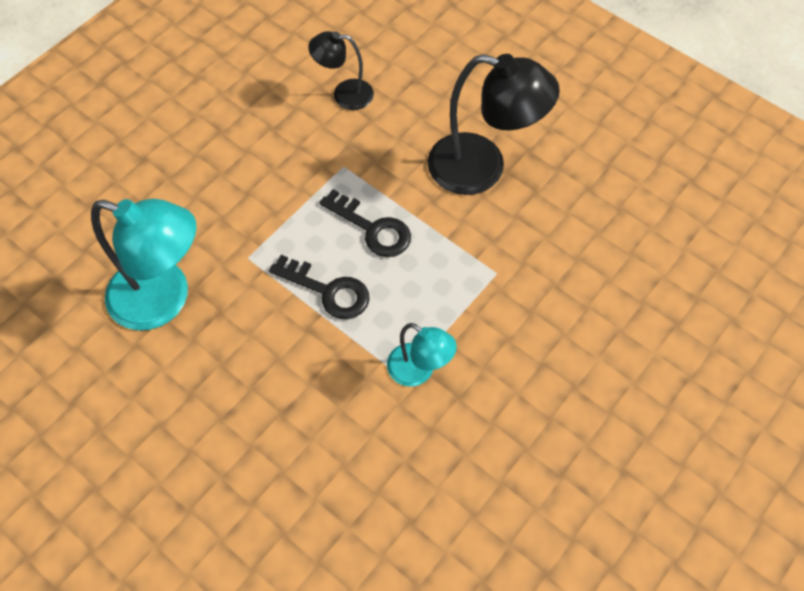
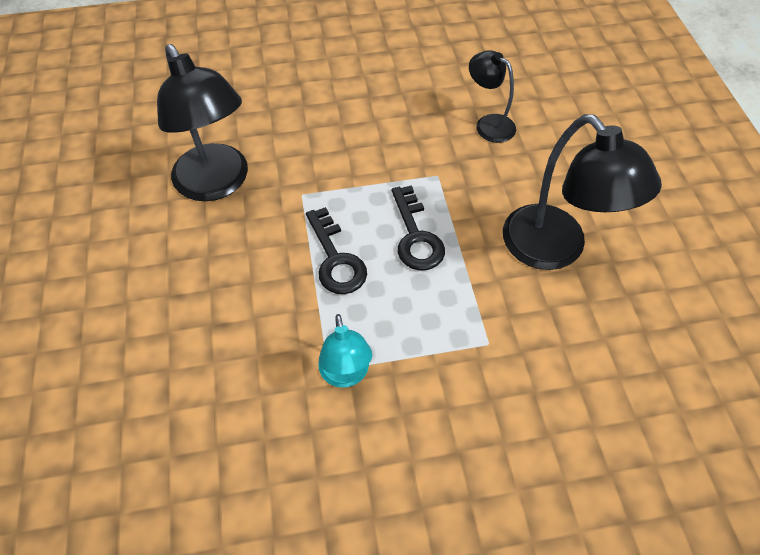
camera: 40 degrees right, 5 degrees down
turquoise lamp [91,199,197,331] -> black lamp [157,44,248,201]

